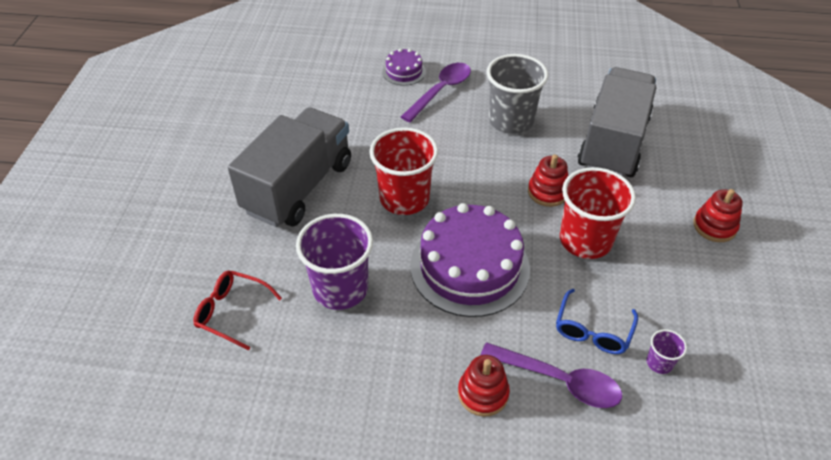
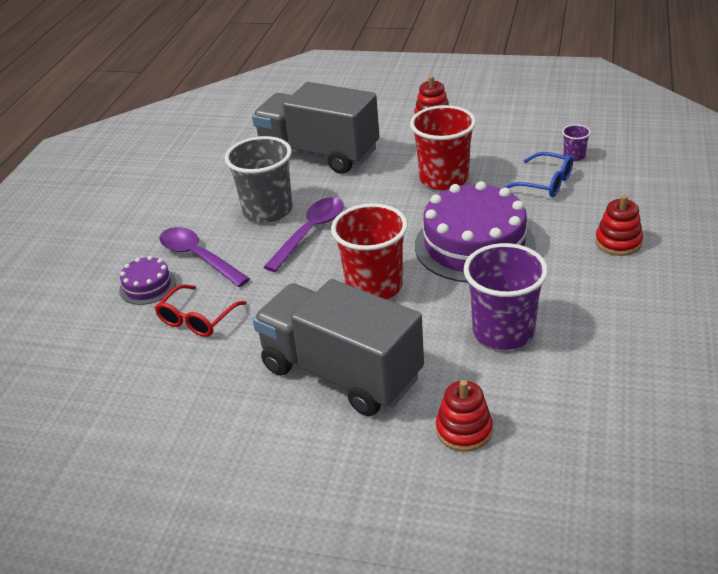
camera: 80 degrees left, 10 degrees down
red glasses [193,270,282,351] -> red glasses moved to [155,284,247,337]
purple spoon [481,342,622,408] -> purple spoon moved to [264,197,344,272]
red stacking toy [528,155,568,207] -> red stacking toy moved to [436,380,493,452]

